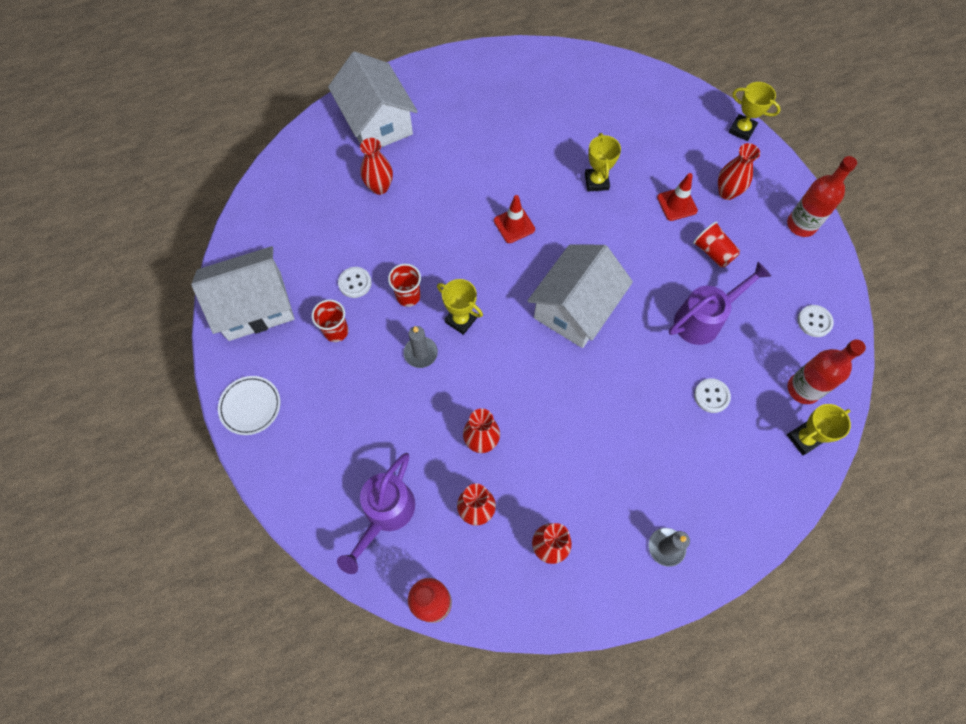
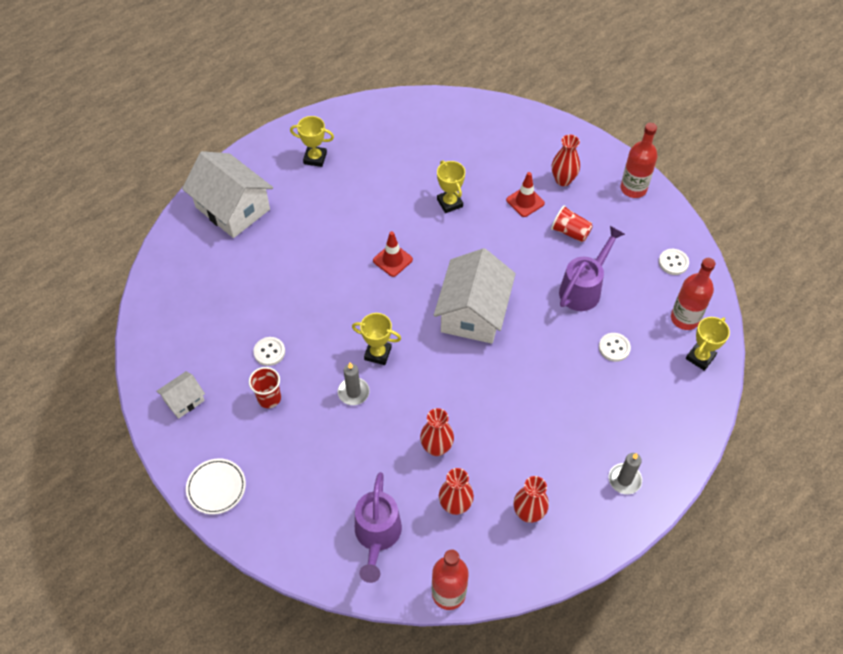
camera: 20 degrees left, 10 degrees down
white house [191,246,294,341] -> white house [156,371,205,419], size x0.49
red vase [360,138,393,195] -> none
red cup [388,264,421,307] -> none
yellow trophy [729,82,781,141] -> yellow trophy moved to [290,116,334,167]

